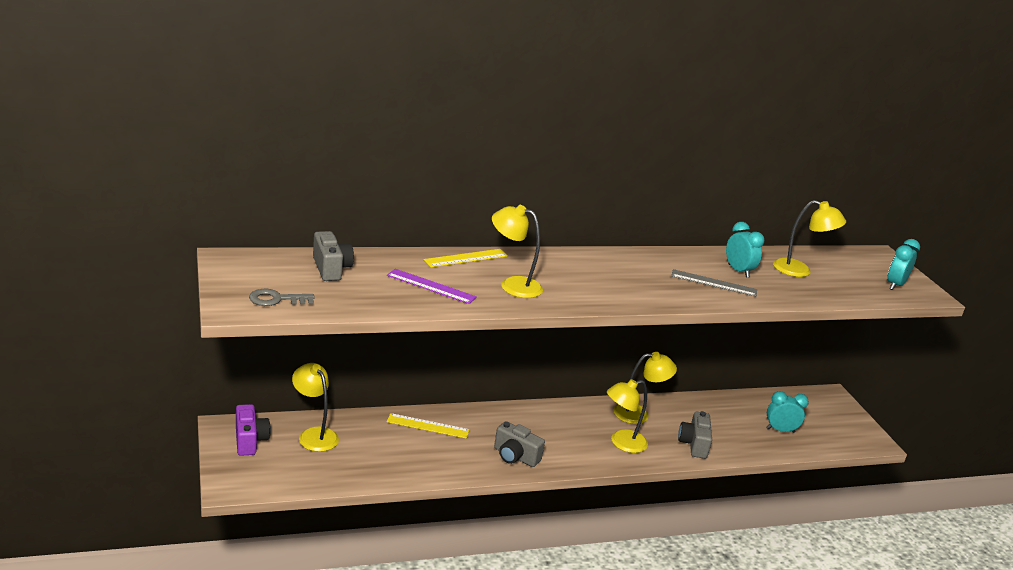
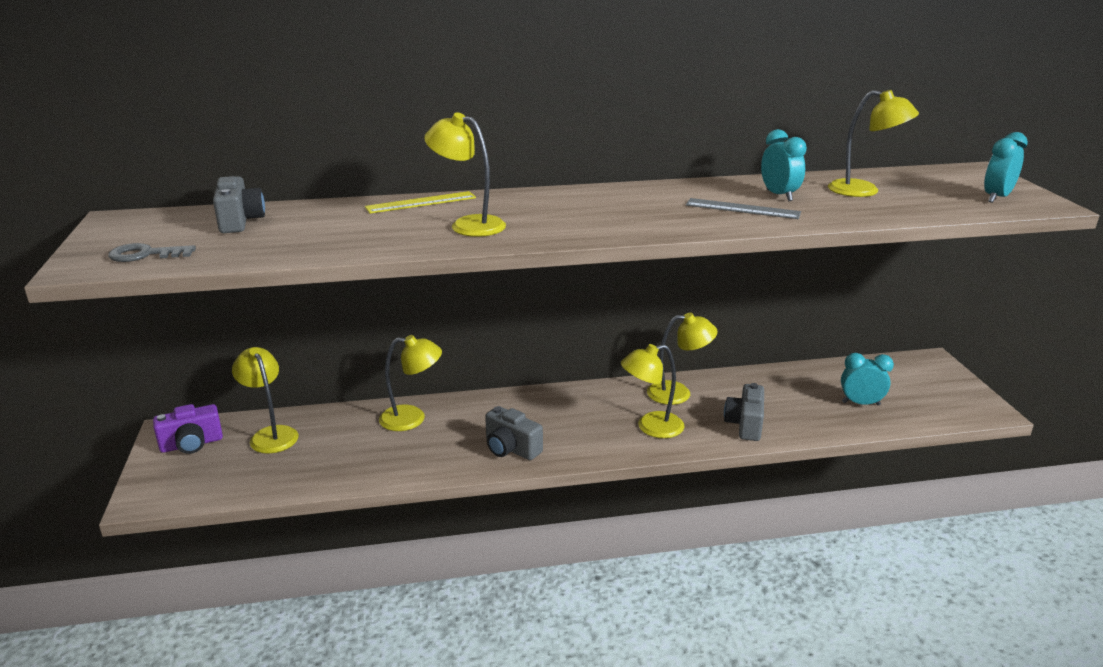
camera: 10 degrees right, 0 degrees up
purple camera [236,404,271,456] -> purple camera turned 75 degrees clockwise [153,404,223,454]
purple ruler [387,269,477,304] -> none
yellow ruler [387,413,470,439] -> yellow lamp [379,335,442,431]

